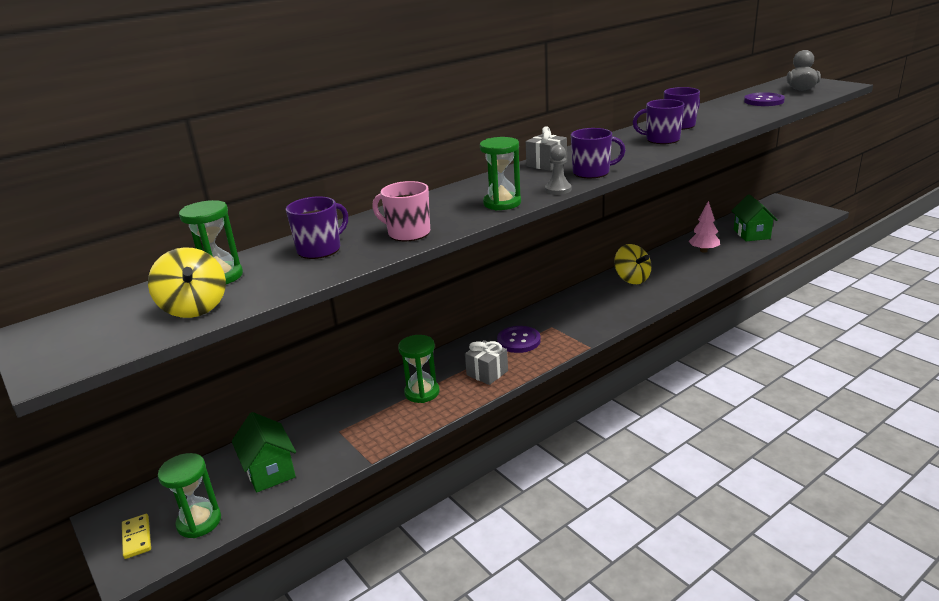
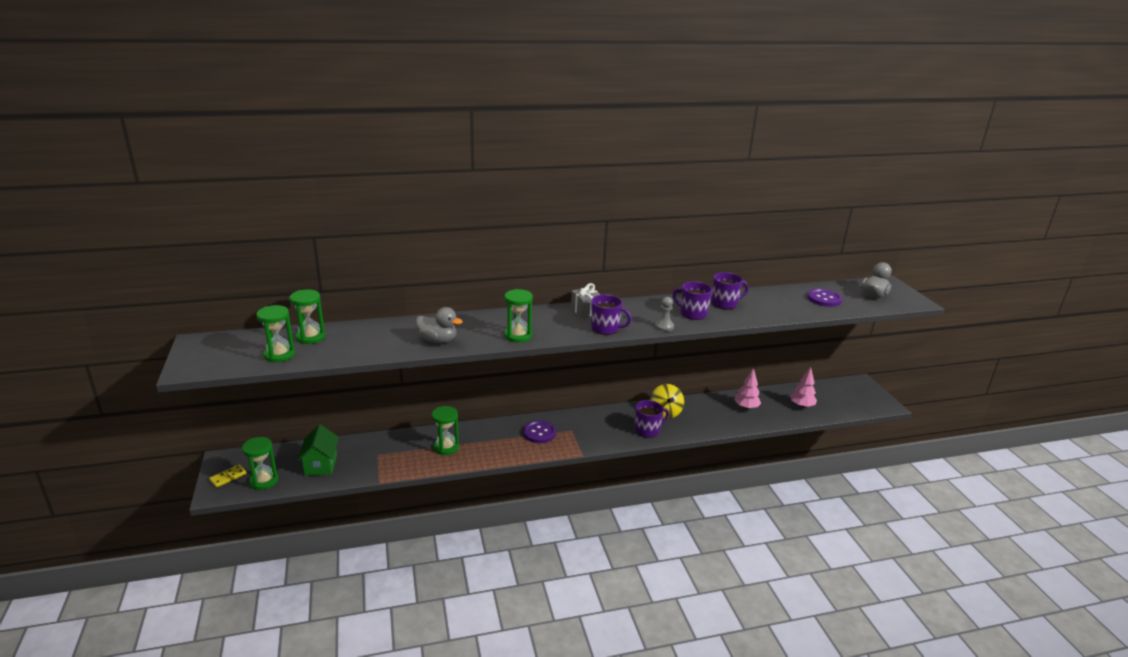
camera: 20 degrees right, 0 degrees up
yellow domino [122,514,151,559] -> yellow domino turned 45 degrees clockwise [209,465,247,488]
yellow spinning top [148,247,226,318] -> green hourglass [256,305,295,362]
purple mug [286,196,348,259] -> purple mug moved to [635,400,669,438]
pink mug [372,181,430,242] -> grey duck [416,307,463,343]
grey gift [465,340,508,385] -> none
grey pawn [545,145,571,195] -> grey pawn moved to [655,297,674,331]
green house [732,194,778,241] -> pink tree [790,367,817,408]

